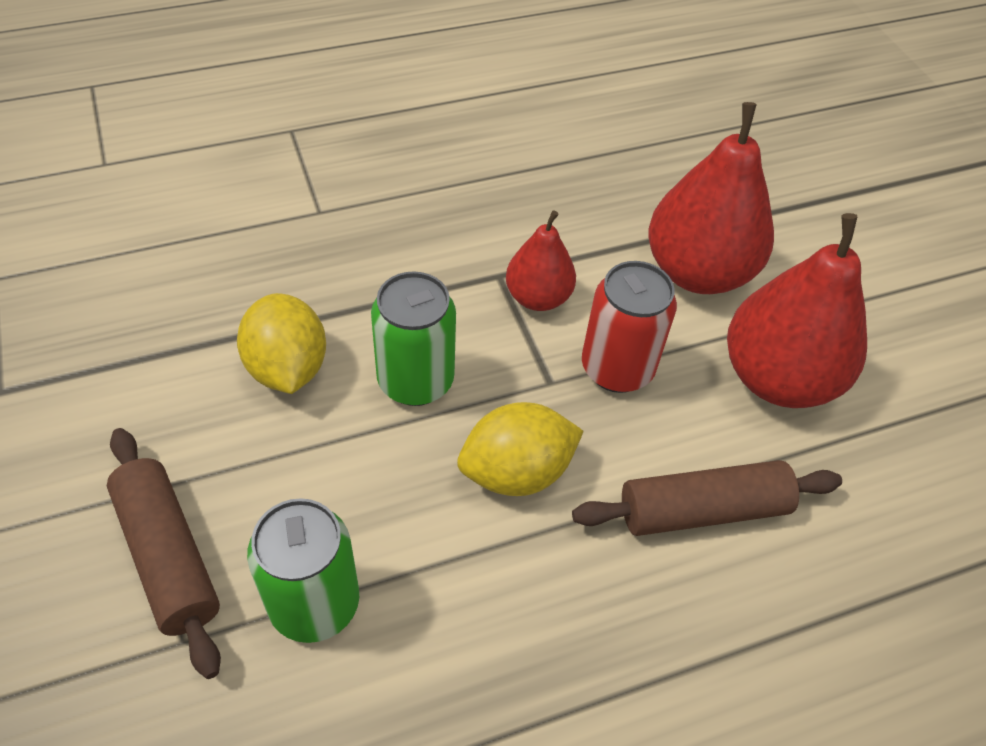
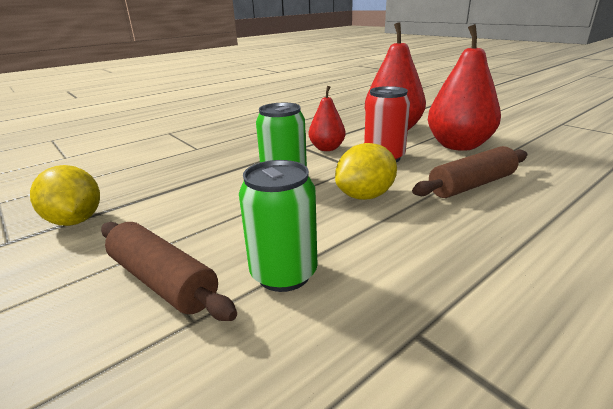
camera: 15 degrees left, 25 degrees down
yellow lemon [237,293,326,394] -> yellow lemon moved to [30,165,100,226]

